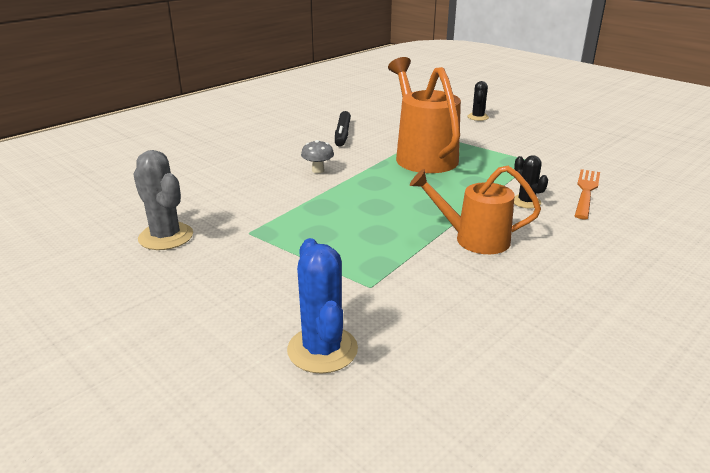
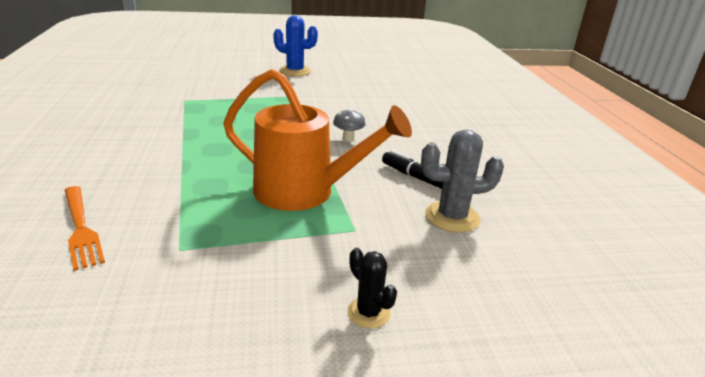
camera: 125 degrees right, 0 degrees up
grey cactus [133,150,193,250] -> grey cactus moved to [421,129,504,233]
blue cactus [287,238,358,374] -> blue cactus moved to [273,15,318,76]
orange watering can [410,166,541,254] -> none
black cactus [514,155,548,208] -> none

